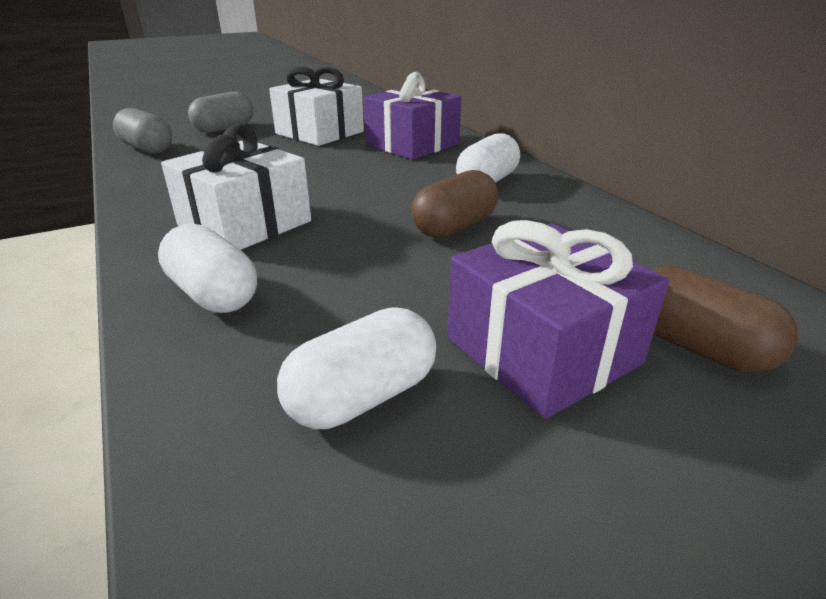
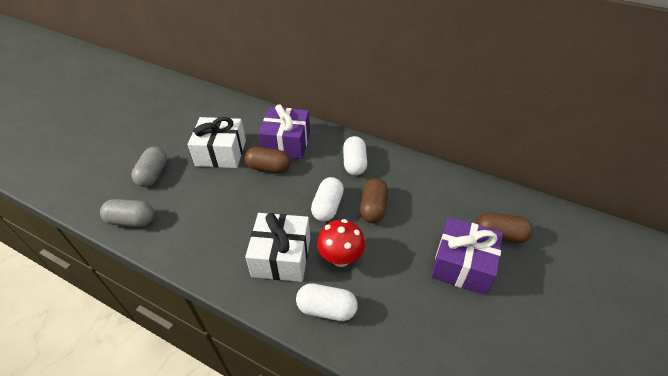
camera: 35 degrees left, 15 degrees up
white capsule [277,307,436,429] -> white capsule moved to [311,177,344,221]
none -> brown capsule [245,147,291,173]
none -> red mushroom [317,219,365,267]

